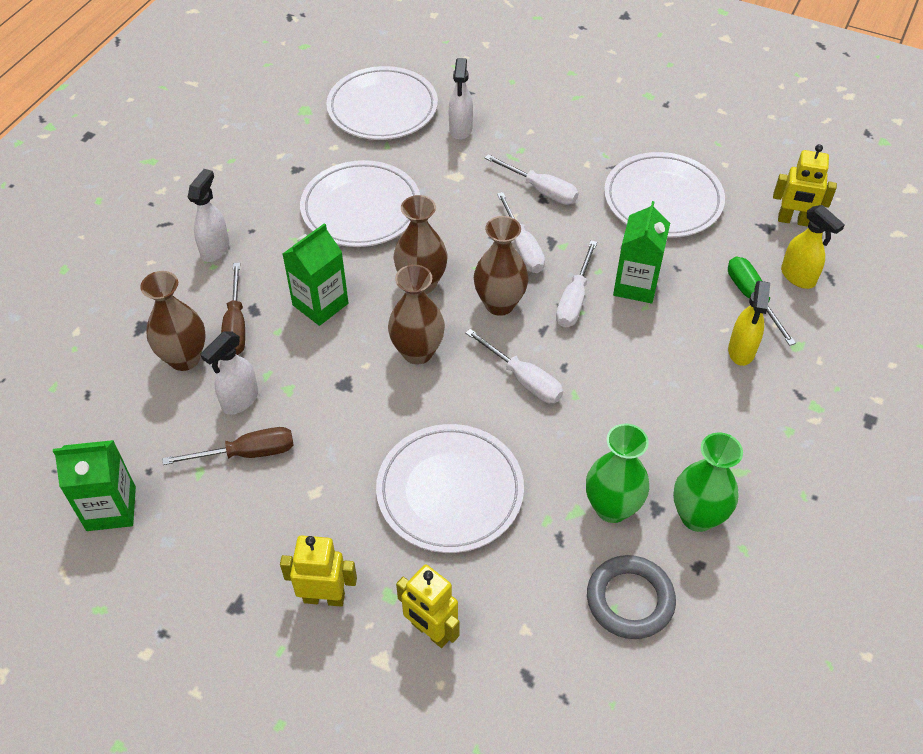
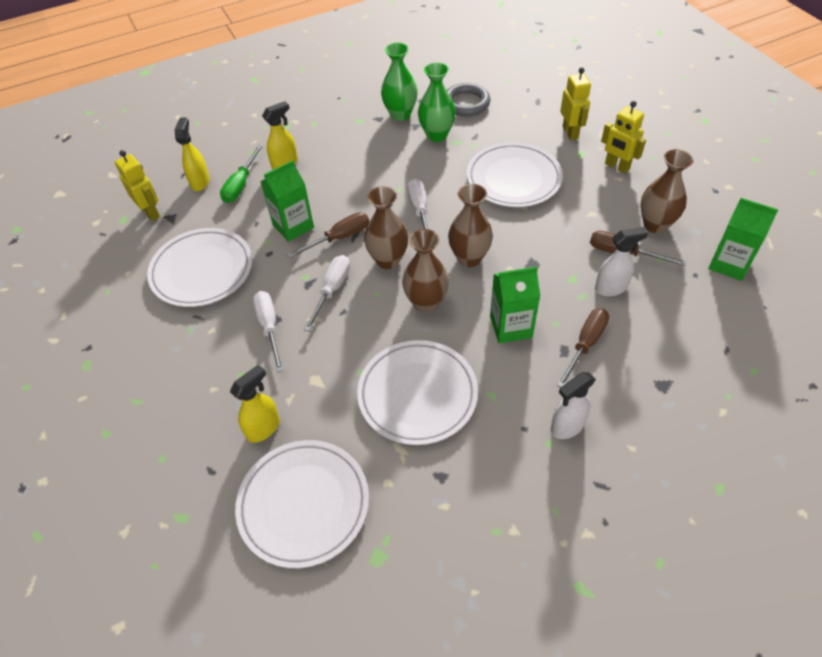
camera: 140 degrees left, 0 degrees up
brown vase [140,271,206,371] -> brown vase moved to [640,149,694,233]
white spray bottle [449,58,473,140] -> yellow spray bottle [230,364,280,443]
white screwdriver [556,240,597,327] -> brown screwdriver [287,212,369,259]

